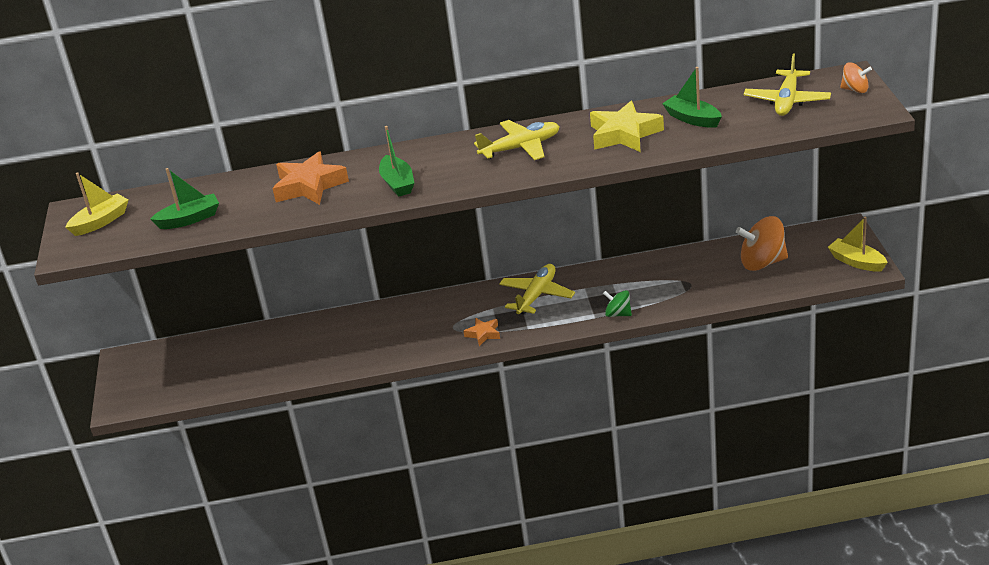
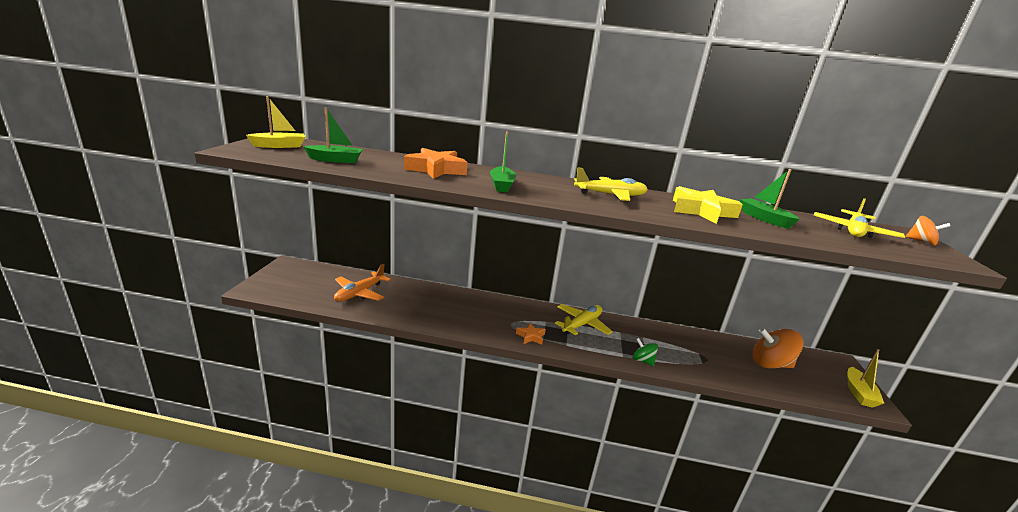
camera: 10 degrees right, 10 degrees down
yellow boat [828,217,888,272] -> yellow boat turned 135 degrees counterclockwise [847,349,884,408]
none -> orange plane [334,264,391,301]

